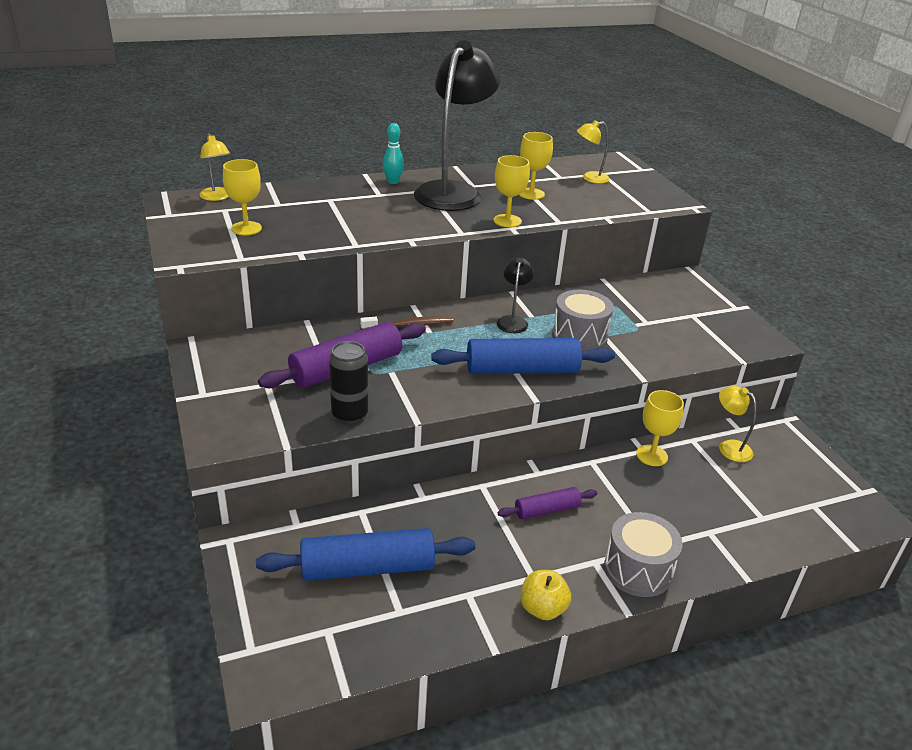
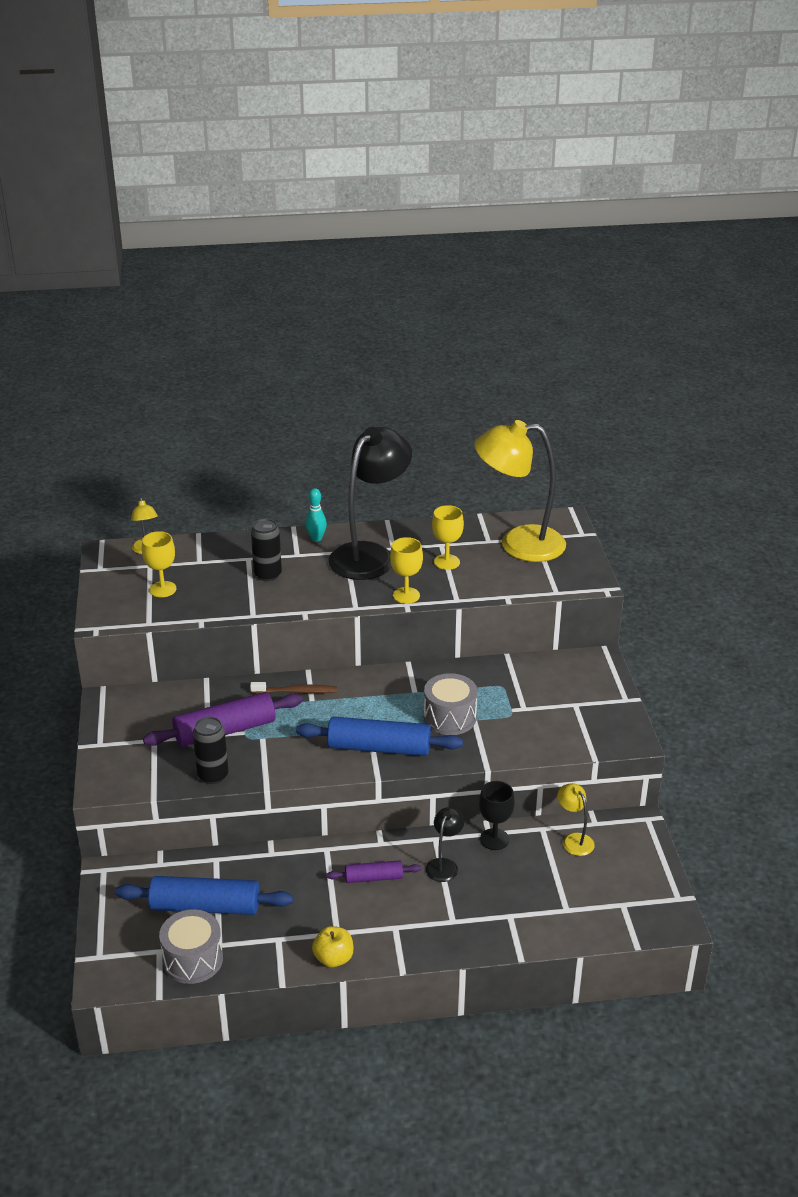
camera: 15 degrees right, 0 degrees up
black lamp [496,258,534,333] -> black lamp moved to [426,807,464,882]
yellow lamp [577,120,610,184] -> yellow lamp [474,420,566,562], size x2.30
grey drum [604,512,683,597] -> grey drum moved to [159,909,223,984]
yellow goblet [636,390,684,466] -> black goblet [479,781,515,850]
none -> black can [251,519,282,581]

